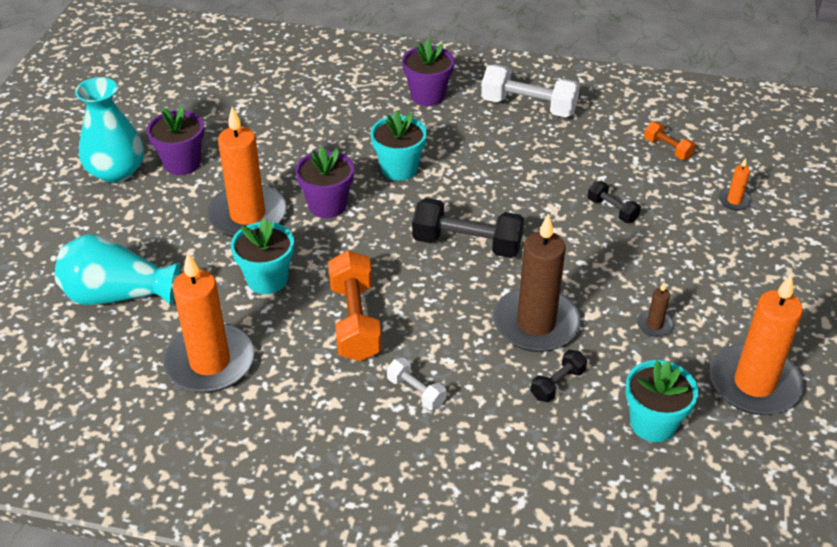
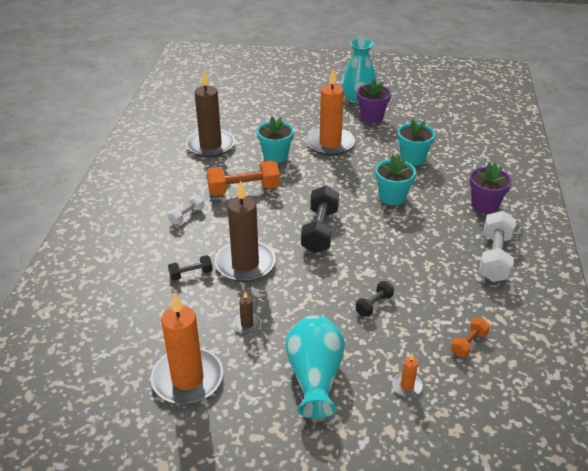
camera: 85 degrees right, 5 degrees down
turquoise vase [55,234,180,306] -> turquoise vase moved to [285,315,345,419]
orange candle [163,252,254,393] -> brown candle [186,70,235,157]
purple flower pot [295,146,354,218] -> none
black dumbbell [530,350,587,402] -> black dumbbell turned 60 degrees counterclockwise [168,255,213,281]
turquoise flower pot [625,360,698,442] -> turquoise flower pot moved to [397,119,435,165]

